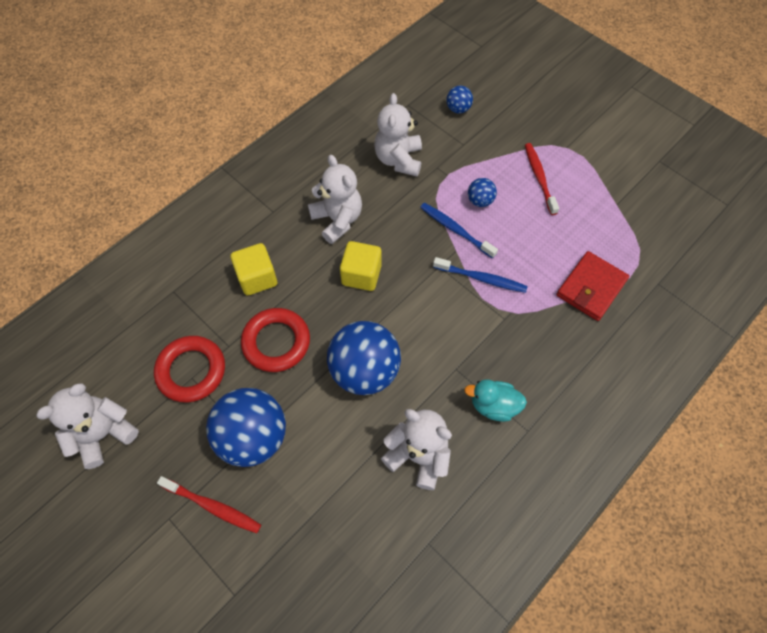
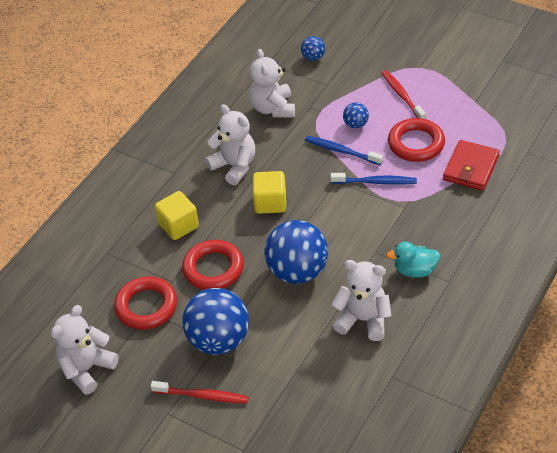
camera: 10 degrees left, 15 degrees down
none -> red ring [388,118,445,162]

